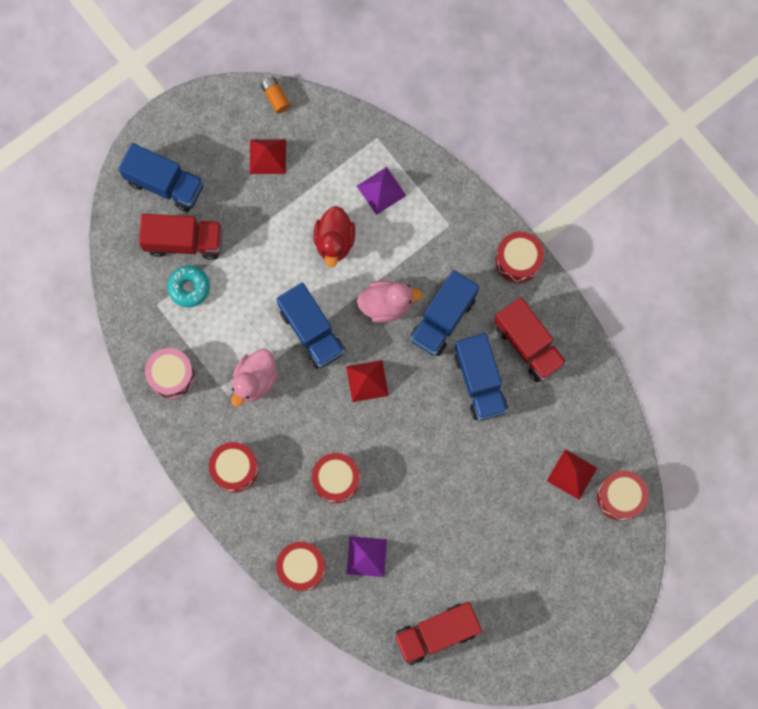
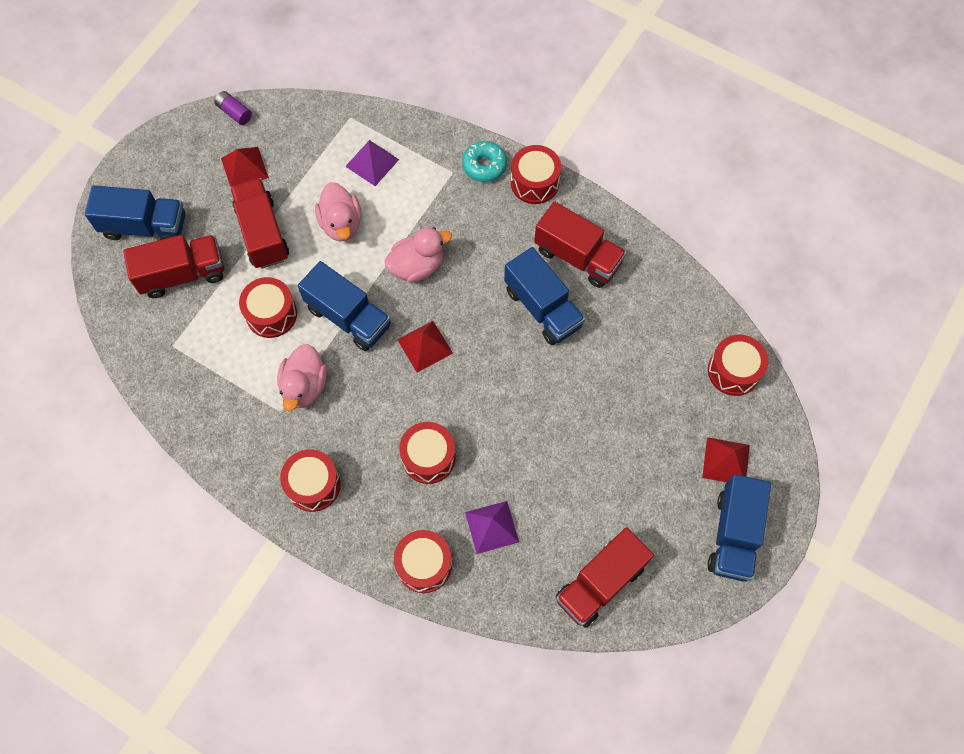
camera: 20 degrees left, 10 degrees down
pink drum [145,348,195,399] -> none
turquoise donut [167,265,210,307] -> turquoise donut moved to [462,141,507,182]
orange battery [261,77,291,113] -> purple battery [214,91,252,125]
red duck [314,206,355,268] -> pink duck [315,182,362,241]
blue truck [410,270,479,356] -> blue truck moved to [708,474,771,582]
red pyramid [547,449,597,500] -> red pyramid moved to [702,437,750,482]
none -> red truck [230,178,289,269]
none -> red drum [239,277,297,338]

